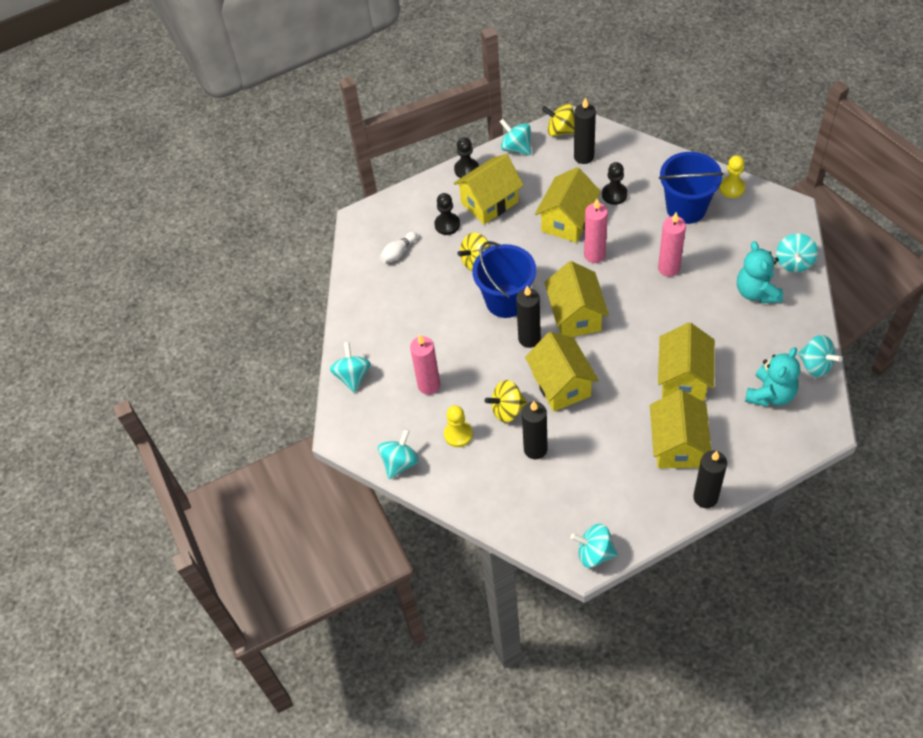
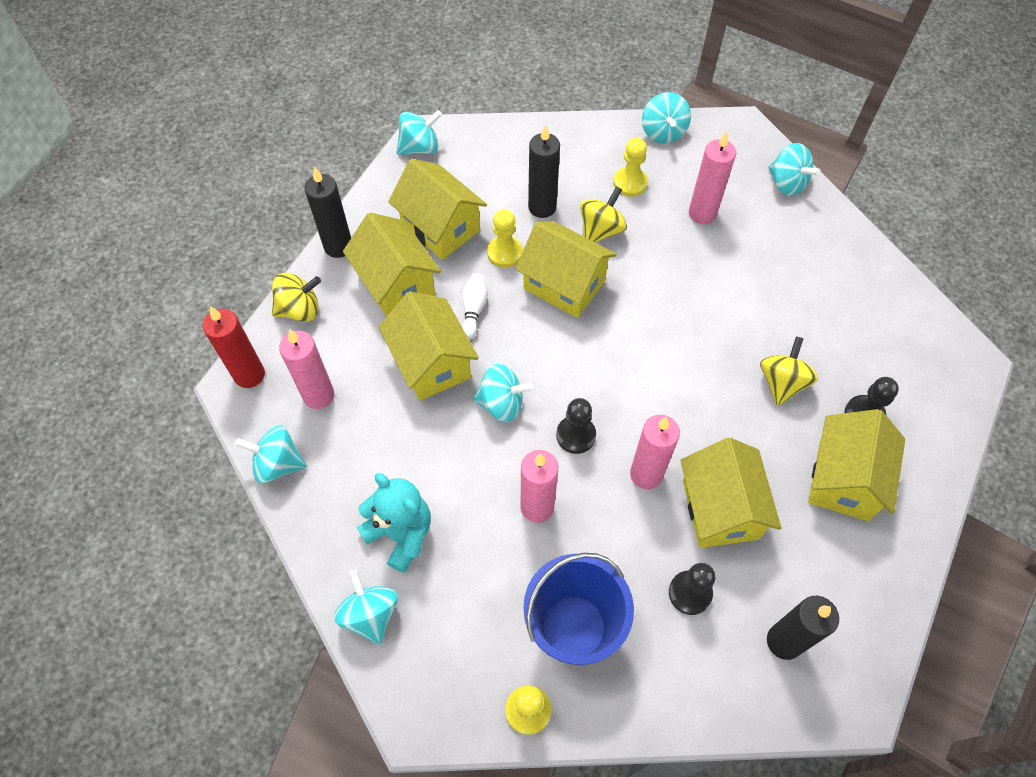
camera: 140 degrees right, 5 degrees up
white bowling pin [380,232,417,263] -> white bowling pin moved to [462,273,488,339]
black pawn [454,137,479,178] -> black pawn moved to [556,398,596,454]
blue bucket [472,241,536,318] -> none
turquoise spinning top [500,119,531,155] -> turquoise spinning top moved to [473,364,533,422]
black candle [516,285,541,348] -> none
yellow spinning top [542,104,574,136] -> yellow spinning top moved to [272,273,321,322]
yellow house [545,261,609,337] -> yellow house moved to [388,159,487,260]
turquoise teddy bear [745,347,800,407] -> pink candle [279,329,334,409]
none -> red candle [203,306,265,388]
none -> yellow pawn [487,209,523,268]

